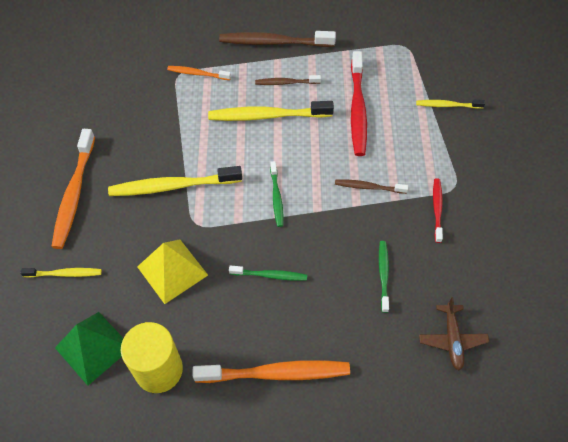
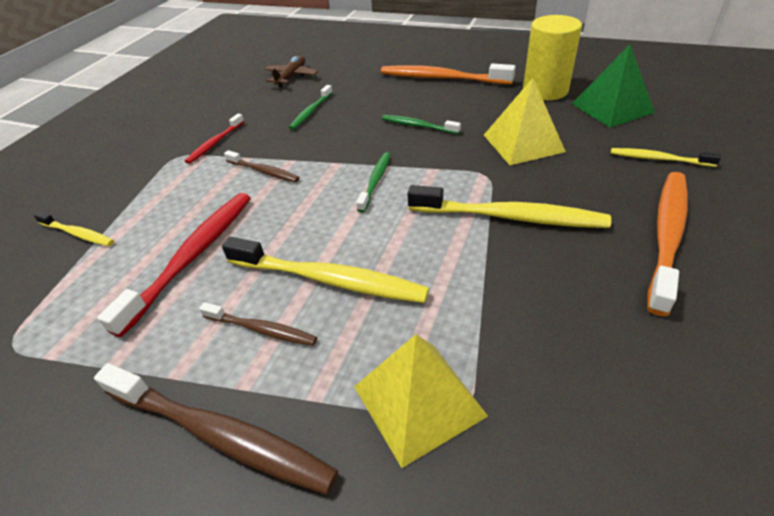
camera: 155 degrees left, 15 degrees down
orange toothbrush [167,66,231,80] -> yellow pyramid [354,334,488,468]

